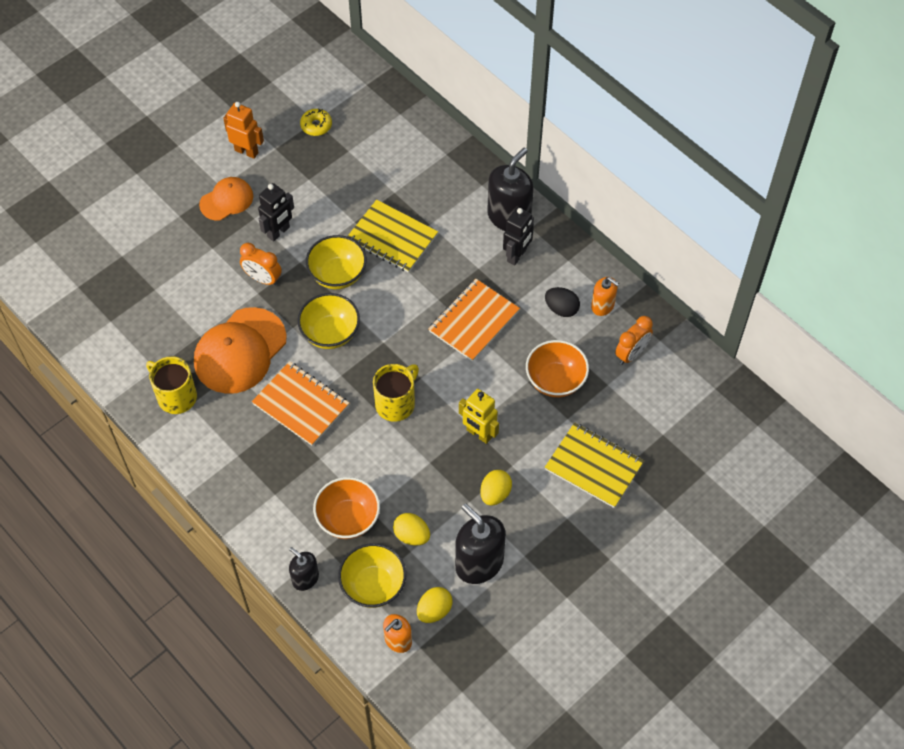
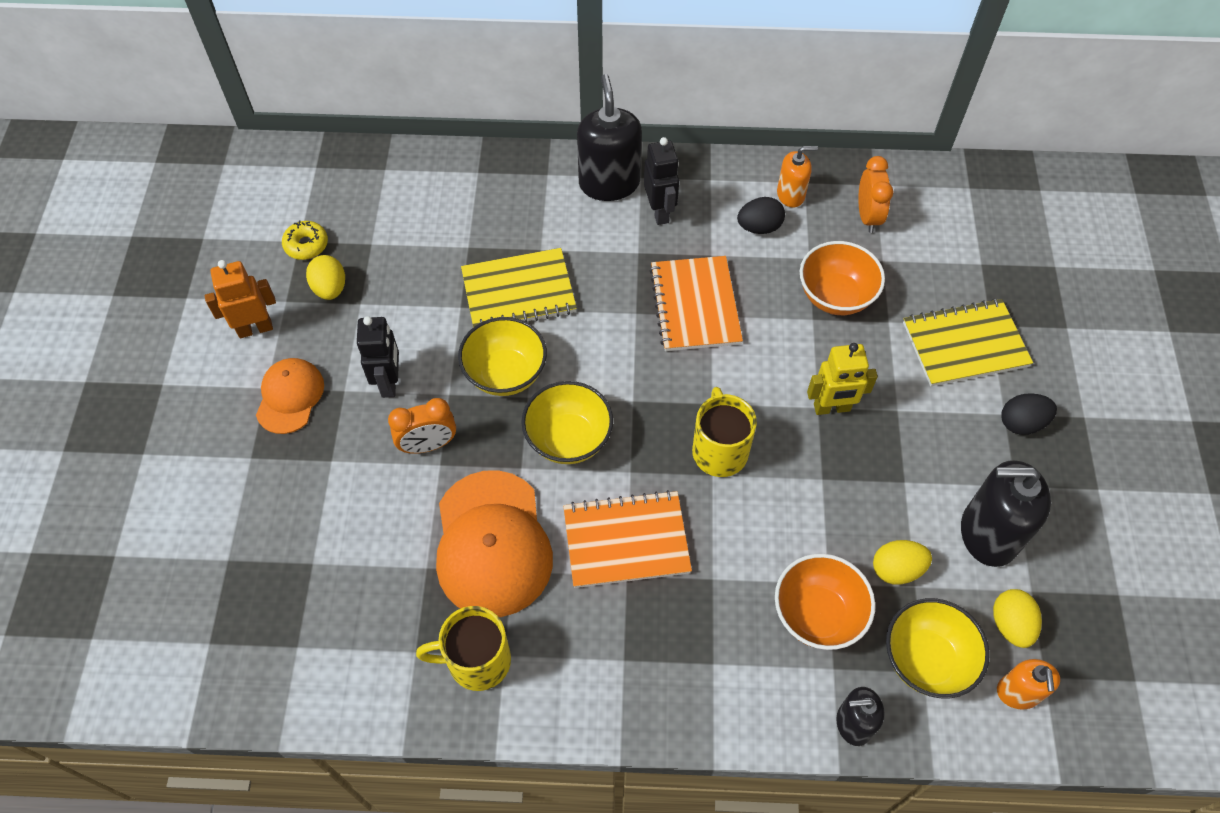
camera: 45 degrees left, 0 degrees up
yellow egg [480,470,512,506] -> yellow egg moved to [306,255,345,300]
none -> black egg [1001,393,1057,435]

